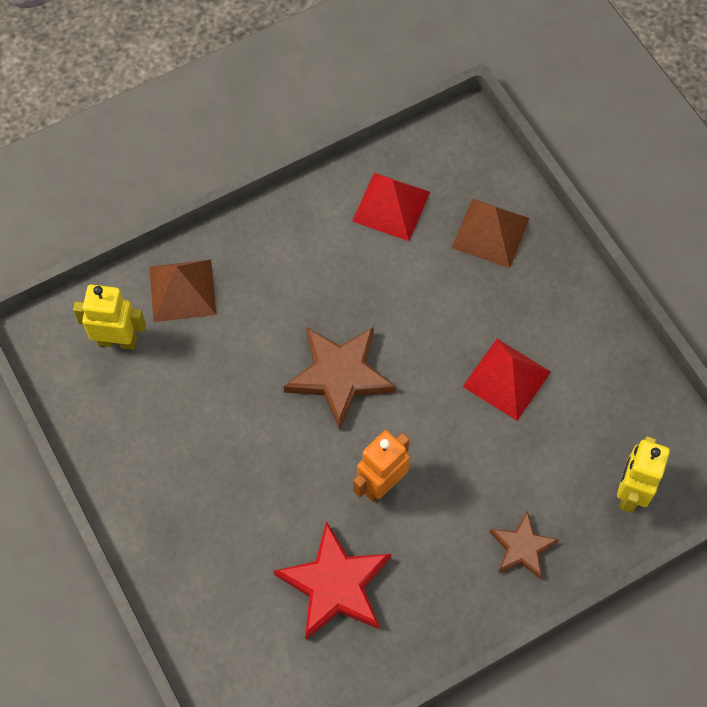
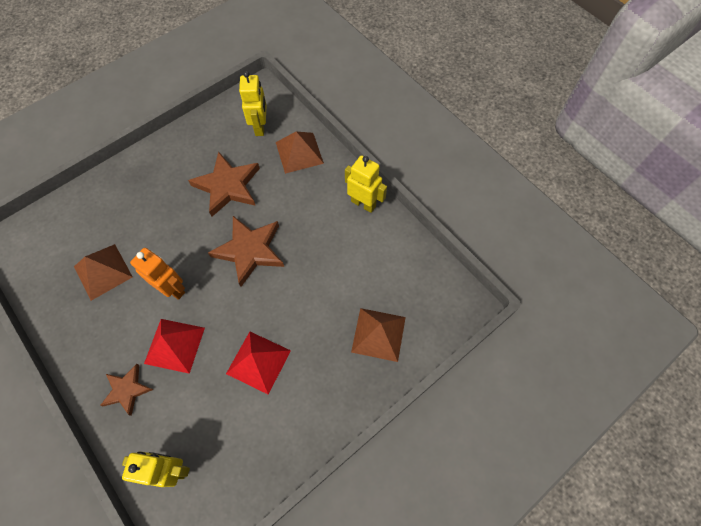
camera: 80 degrees right, 0 degrees up
red star [274,521,391,640] -> brown pyramid [74,244,133,301]
red pyramid [352,173,430,241] -> red pyramid moved to [144,319,205,374]
none -> brown star [188,151,260,217]
none -> yellow robot [345,155,387,213]

